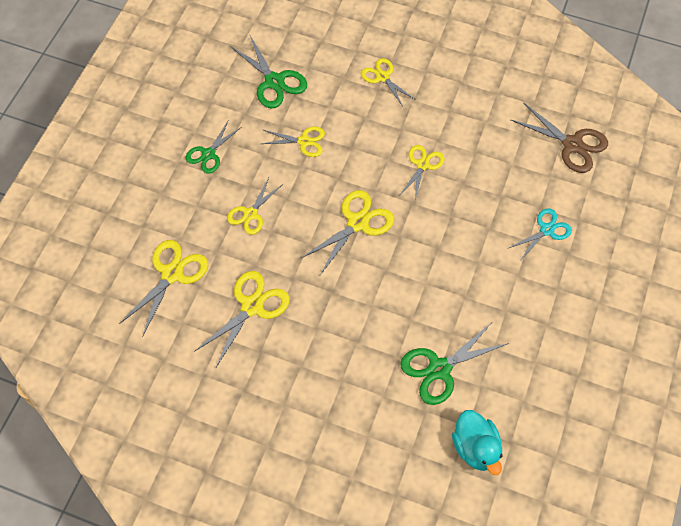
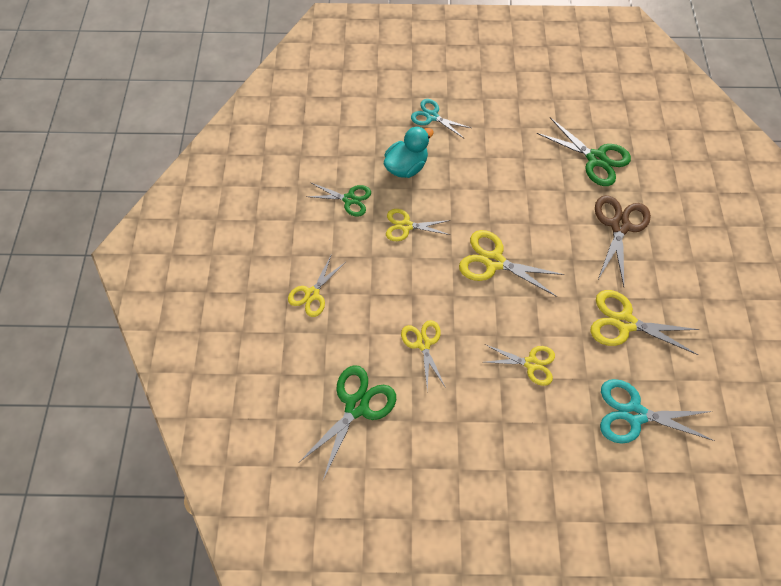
camera: 110 degrees left, 5 degrees up
yellow scissors [119,240,208,337] -> turquoise scissors [600,379,715,444]
green scissors [186,121,241,174] -> green scissors moved to [306,182,371,217]
turquoise duck [452,410,503,475] -> turquoise duck moved to [384,126,434,178]
brown scissors [510,103,608,173] -> brown scissors moved to [595,195,651,287]

